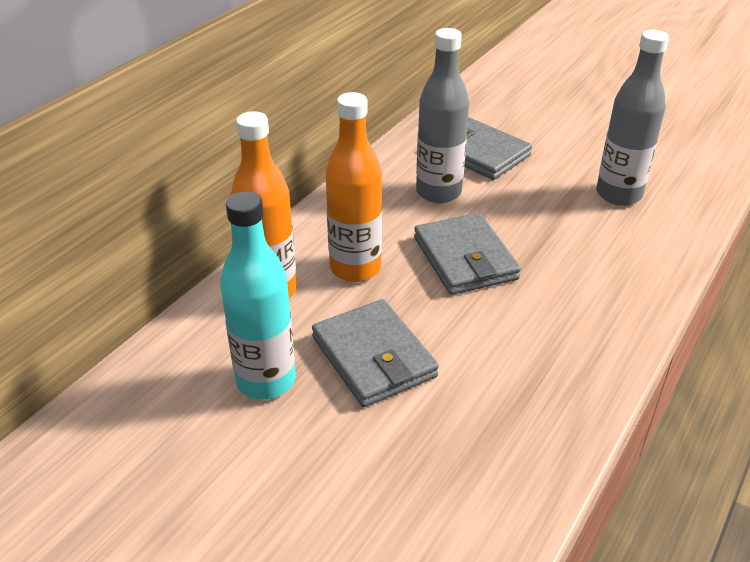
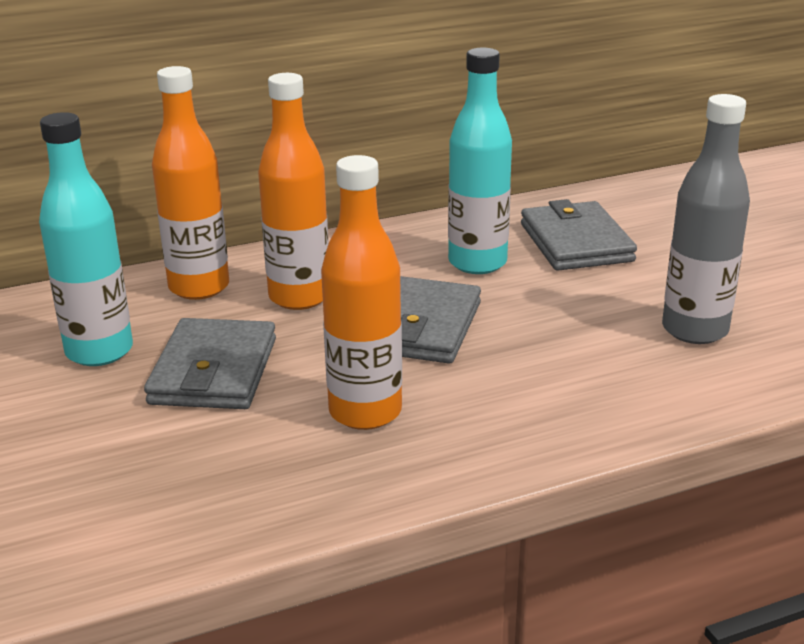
camera: 35 degrees right, 10 degrees down
grey bottle [416,28,469,203] -> turquoise bottle [448,48,512,274]
none -> orange bottle [321,155,402,430]

